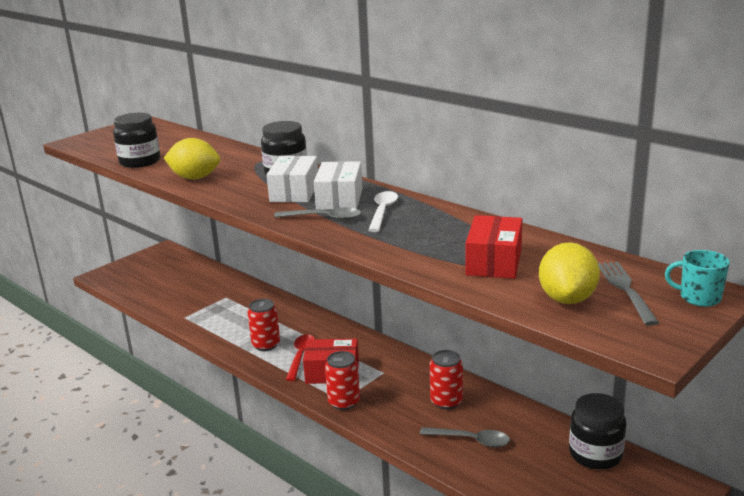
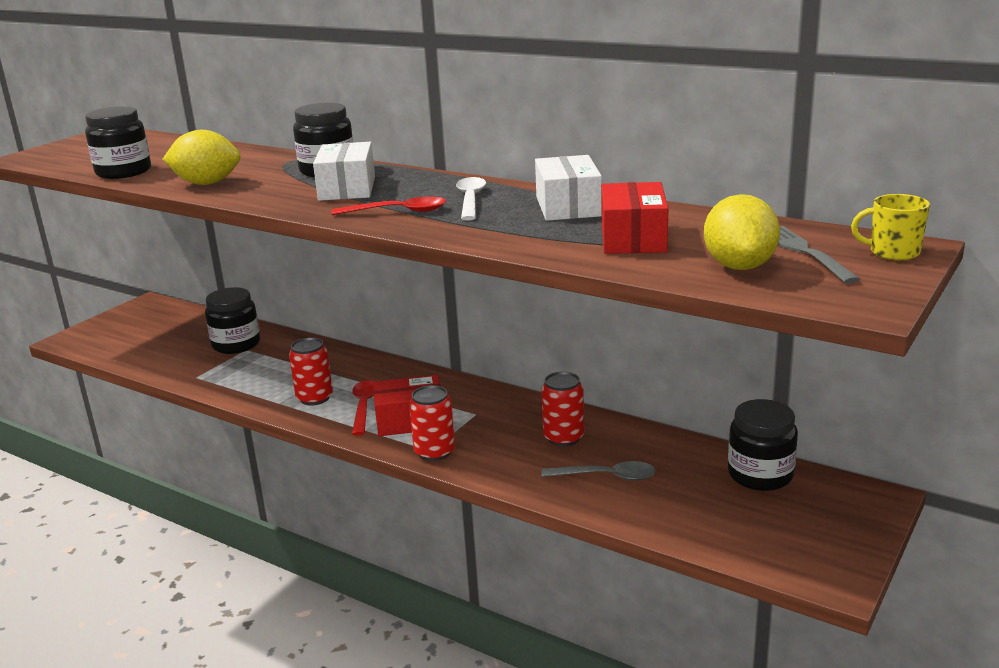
camera: 10 degrees left, 0 degrees up
grey spoon [274,208,361,221] -> red spoon [331,197,446,215]
white box [314,161,363,210] -> white box moved to [535,155,602,221]
turquoise mug [665,250,730,307] -> yellow mug [851,194,930,260]
none -> black jar [205,287,260,354]

